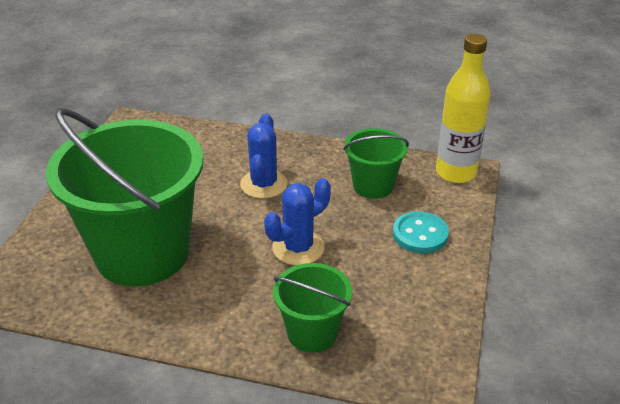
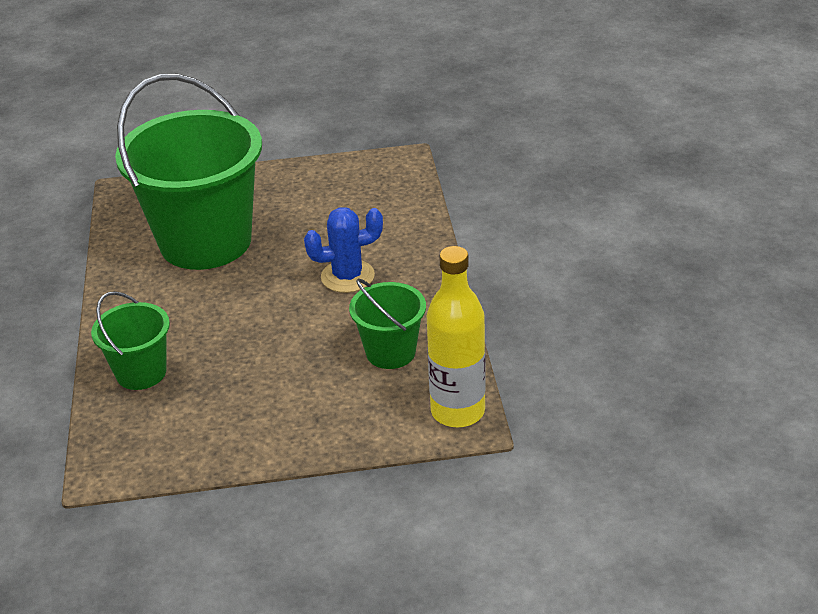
camera: 70 degrees right, 0 degrees up
blue cactus [264,178,331,266] -> none
turquoise button [393,211,449,253] -> none

